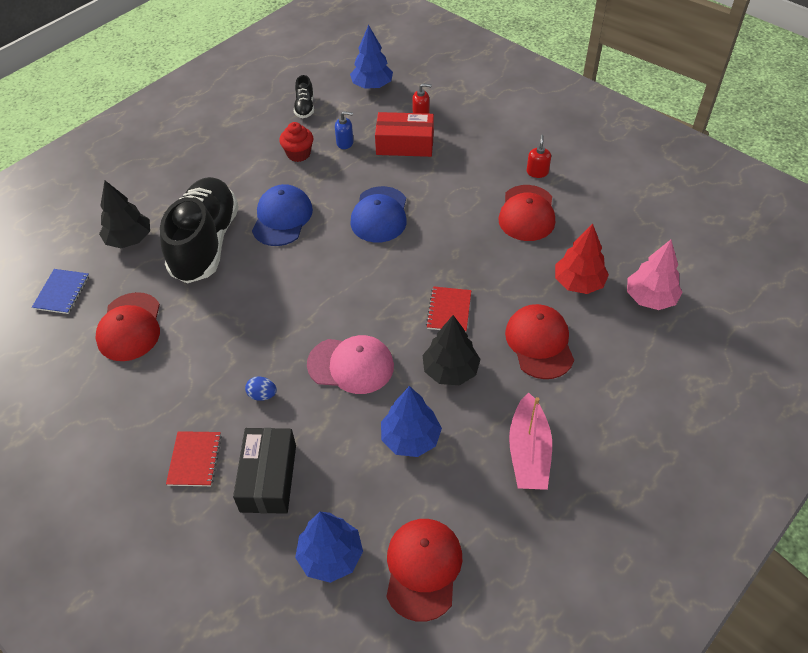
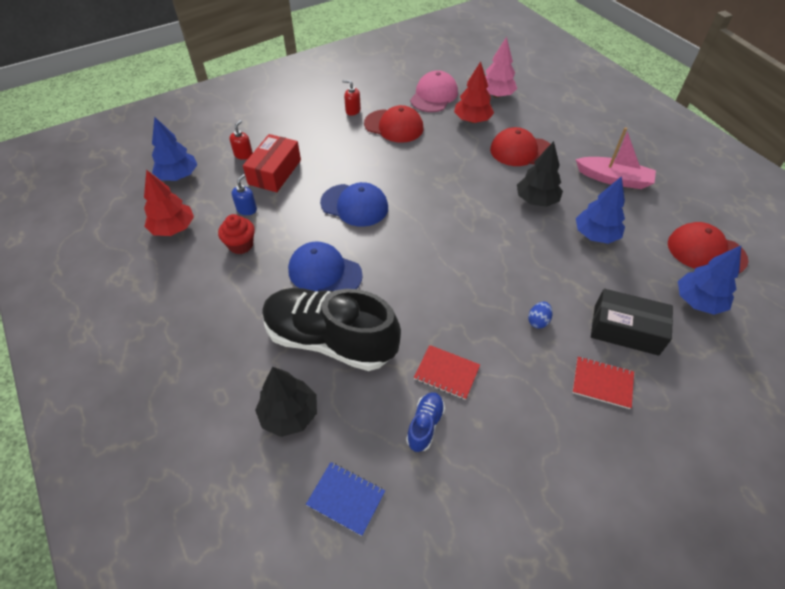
camera: 75 degrees left, 0 degrees up
red cap [95,292,160,361] -> blue shoe [406,392,445,452]
black shoe [294,75,314,118] -> red tree [144,170,194,236]
pink cap [307,335,394,394] -> pink cap moved to [410,70,458,112]
red notebook [426,286,471,332] -> red notebook moved to [414,345,480,400]

